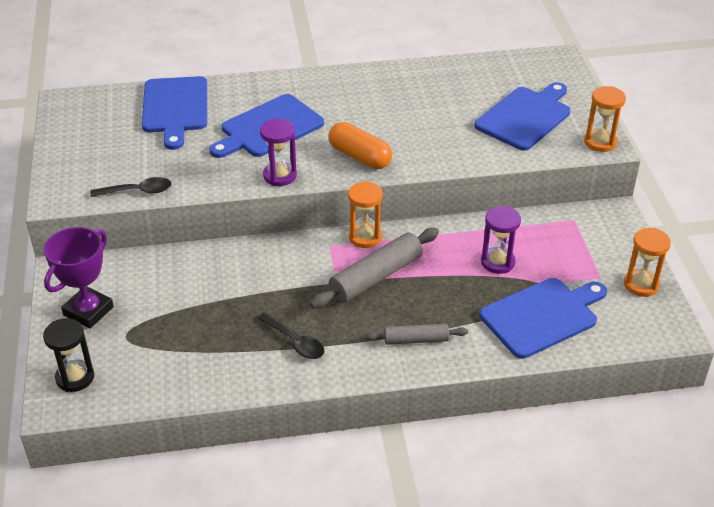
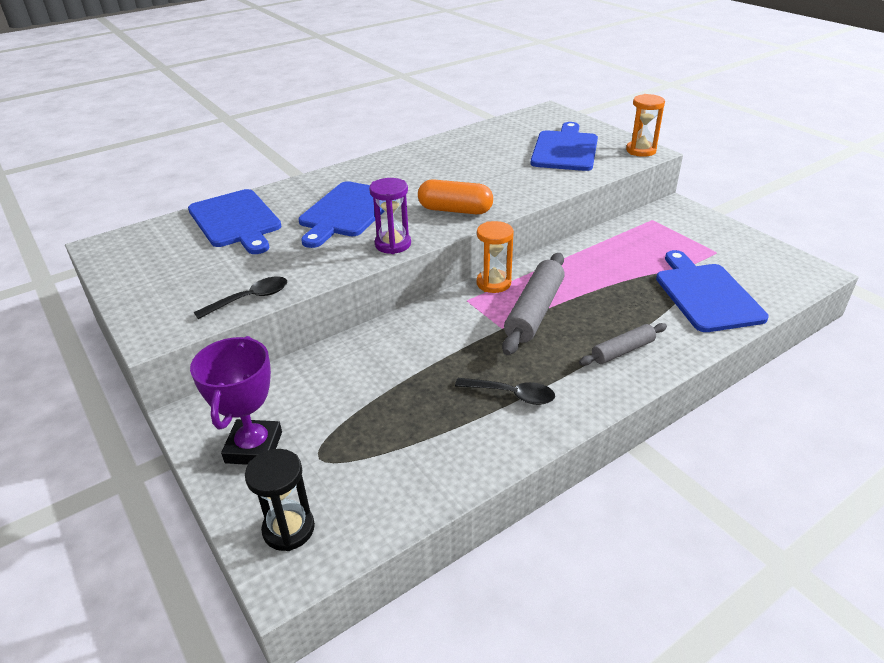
camera: 25 degrees left, 5 degrees down
blue cutting board [479,278,607,359] -> blue cutting board turned 45 degrees counterclockwise [656,250,769,332]
purple hourglass [481,206,521,274] -> none
orange hourglass [624,228,671,297] -> none

